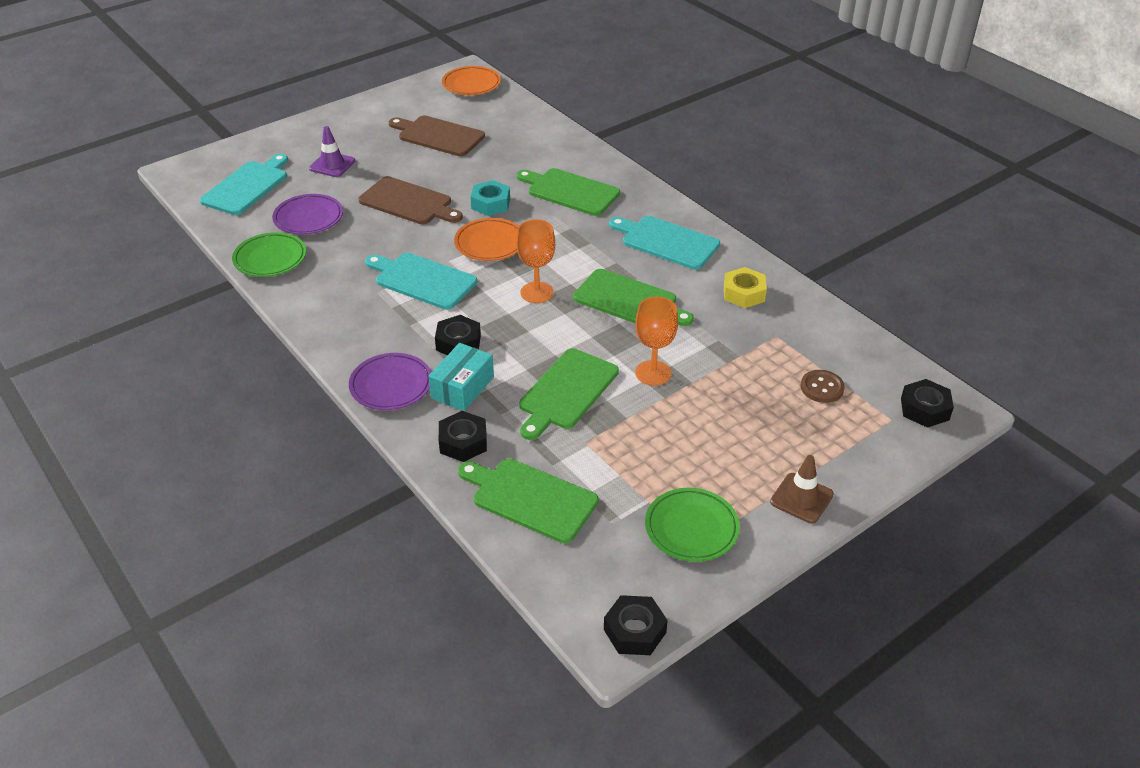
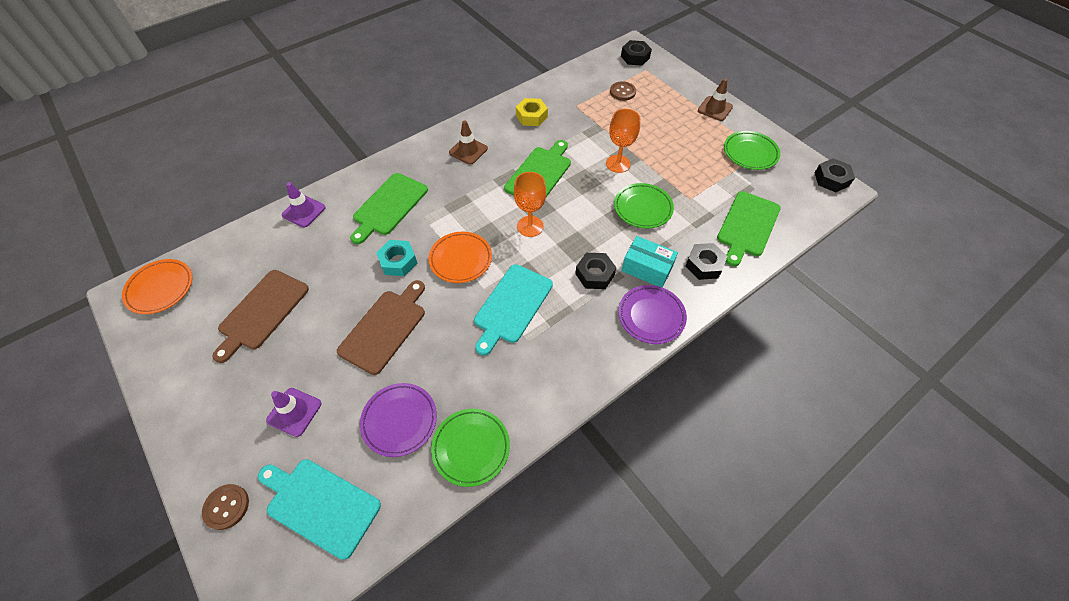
camera: 90 degrees left, 15 degrees up
green cutting board [519,348,619,440] -> green plate [614,183,674,229]
turquoise cutting board [609,216,720,270] -> brown traffic cone [449,121,488,165]
none -> brown button [202,484,249,530]
none -> purple traffic cone [282,182,326,227]

